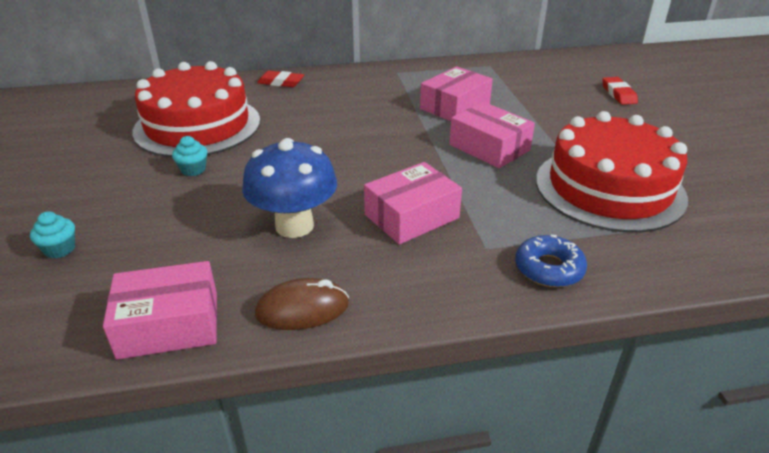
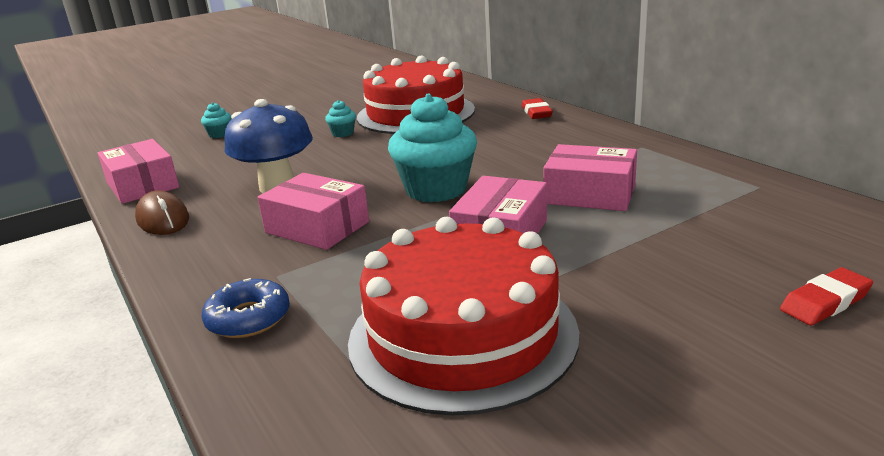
camera: 70 degrees right, 10 degrees down
none -> turquoise cupcake [388,94,477,203]

